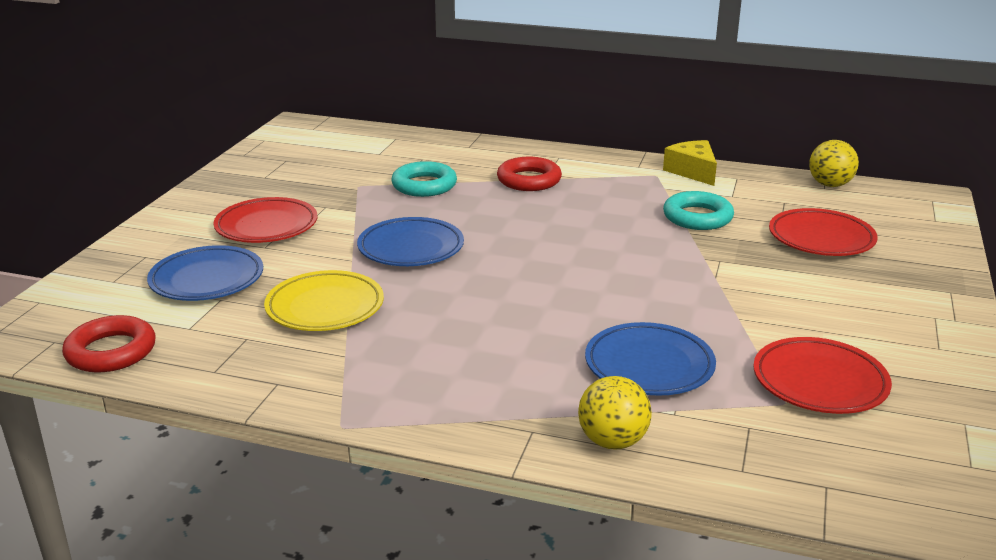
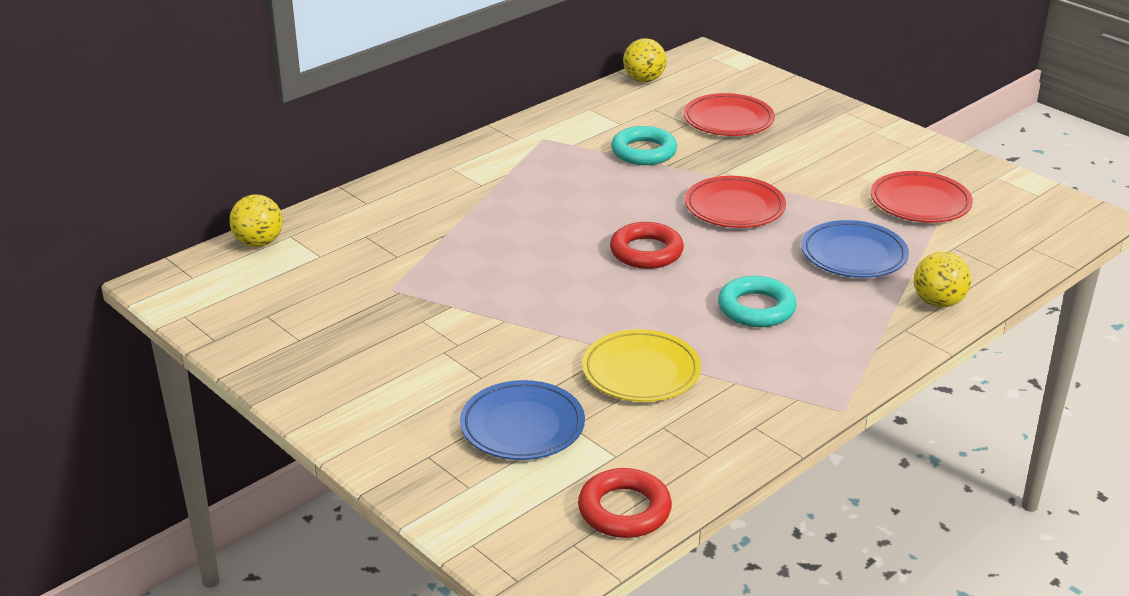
camera: 60 degrees left, 5 degrees up
red plate [213,197,317,243] -> red plate moved to [685,176,786,228]
blue plate [357,217,464,266] -> none
turquoise ring [391,161,457,197] -> turquoise ring moved to [718,276,797,327]
red ring [497,157,562,191] -> red ring moved to [610,222,684,269]
yellow cheese [663,140,717,186] -> none
none -> yellow ball [229,194,283,247]

